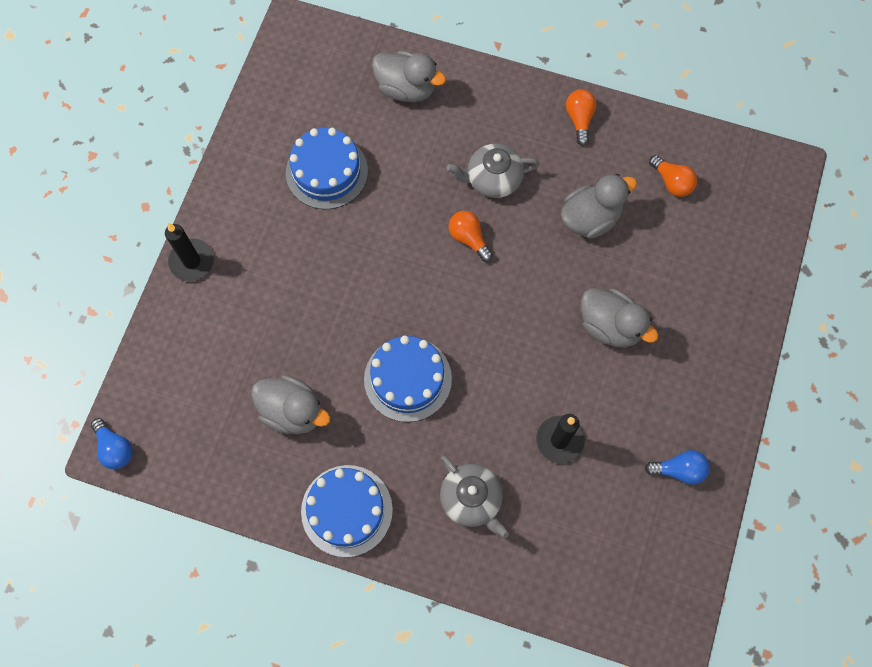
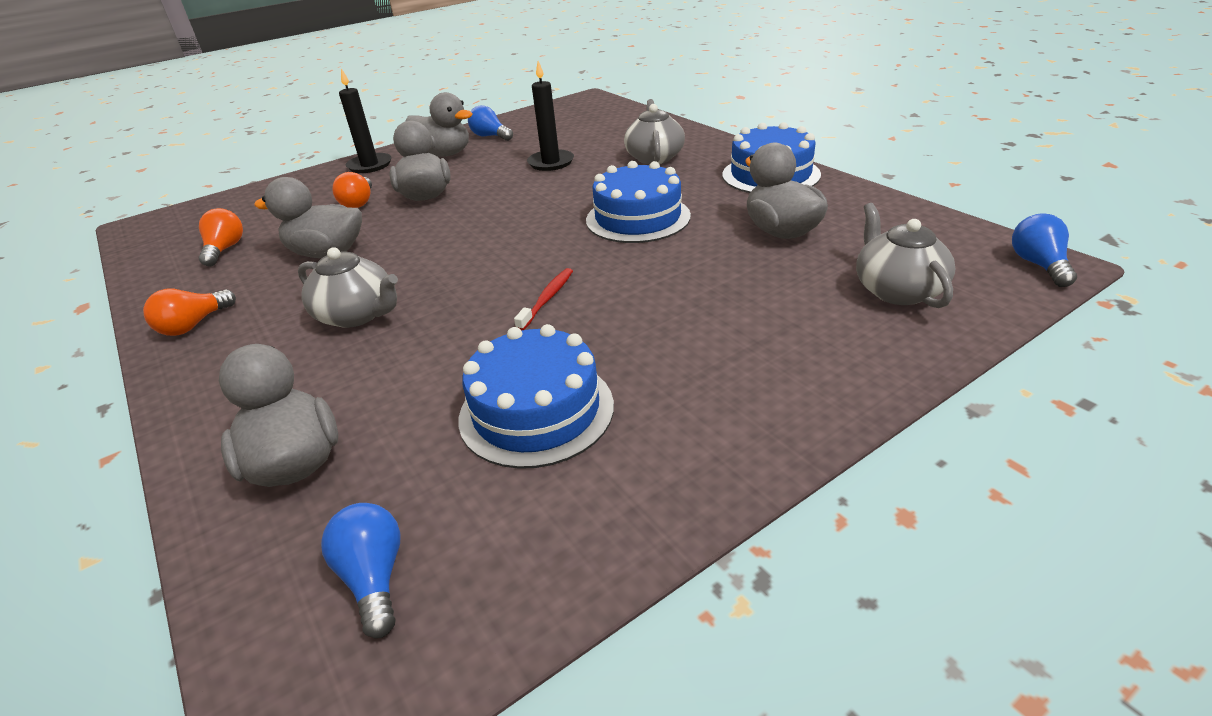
camera: 140 degrees left, 35 degrees down
black candle [165,223,214,281] -> black candle moved to [339,68,392,173]
orange light bulb [449,211,493,262] -> orange light bulb moved to [332,172,372,208]
none -> blue light bulb [321,503,401,638]
none -> grey duck [406,92,472,157]
none -> red toothbrush [514,268,573,331]
none -> grey teapot [856,203,955,308]

